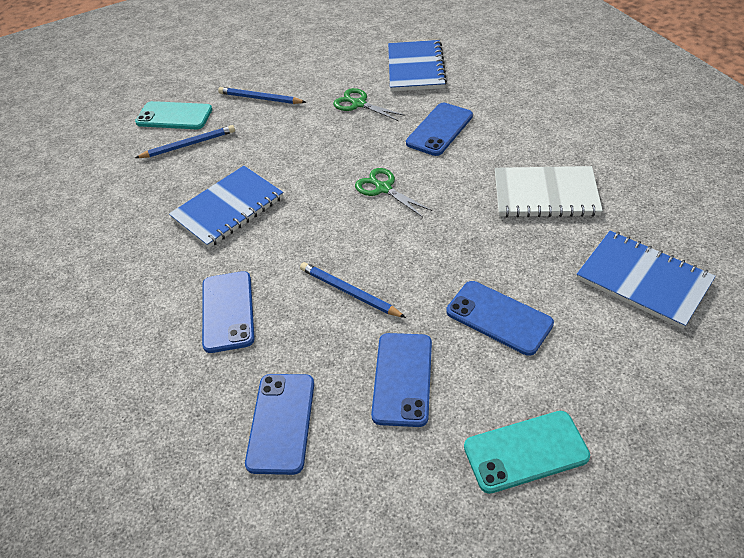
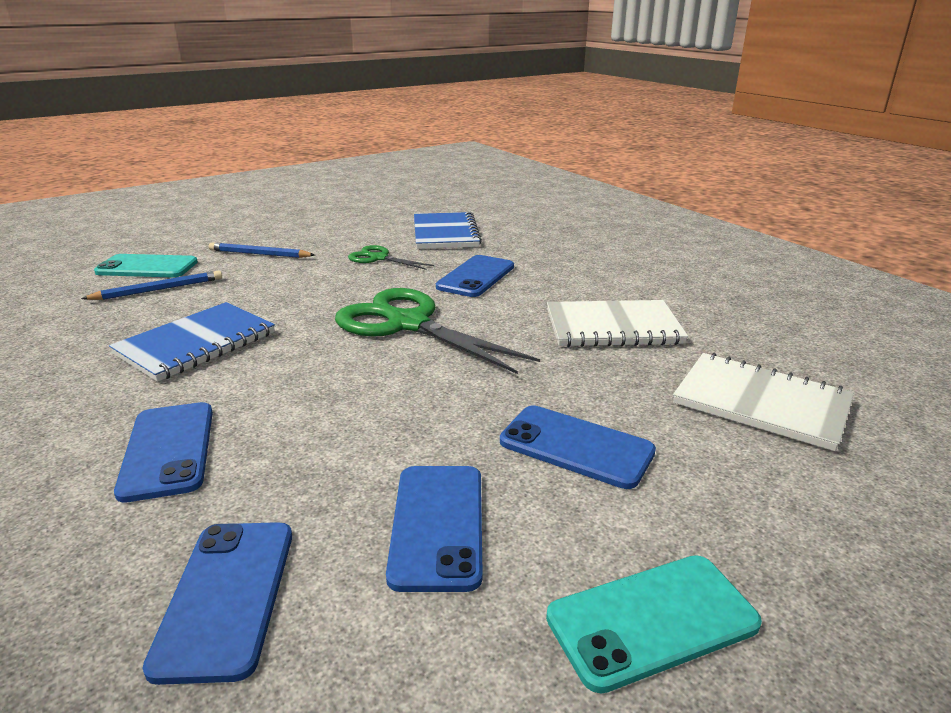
camera: 10 degrees left, 20 degrees down
blue pencil [300,262,406,318] -> none
green scissors [355,168,432,217] -> green scissors [335,288,540,374], size x1.96
blue notebook [576,231,716,329] -> white notebook [673,353,854,451]

